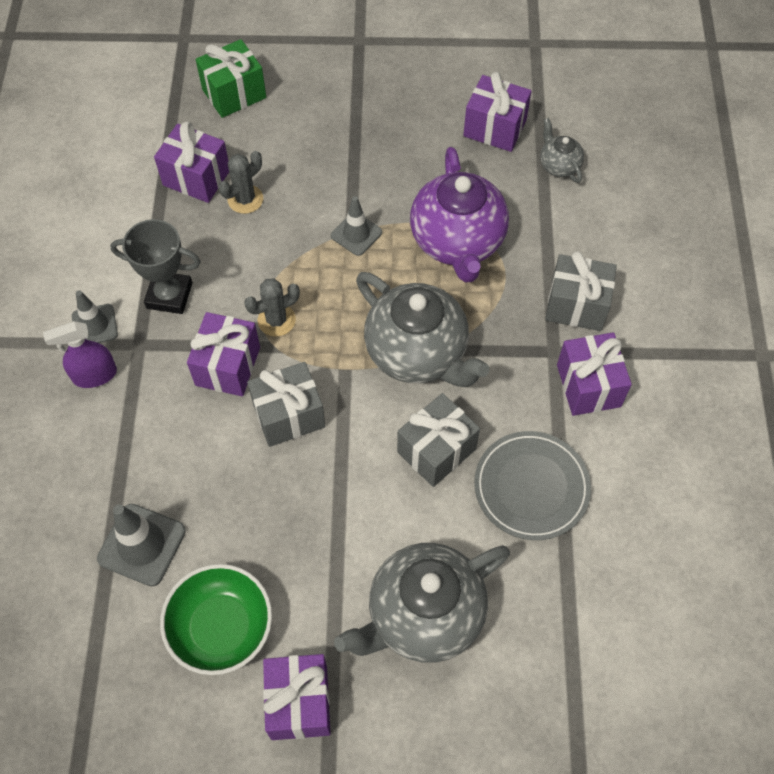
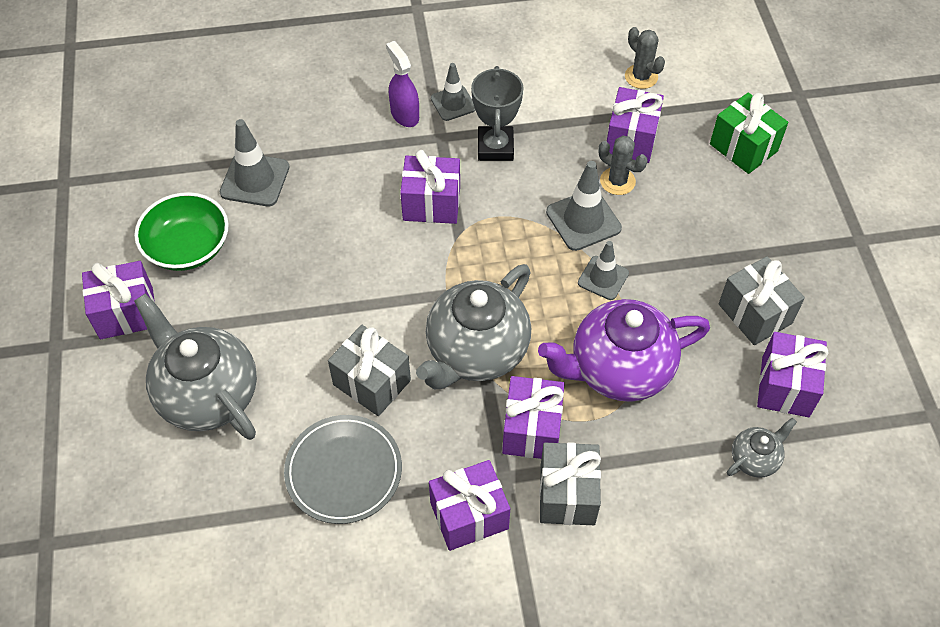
camera: 80 degrees right, 5 degrees down
grey cactus [244,278,300,337] -> grey cactus moved to [625,27,665,89]
grey gift [247,362,325,447] -> grey gift moved to [719,256,805,345]
none -> purple gift [502,376,565,459]
none -> grey traffic cone [546,161,622,251]

